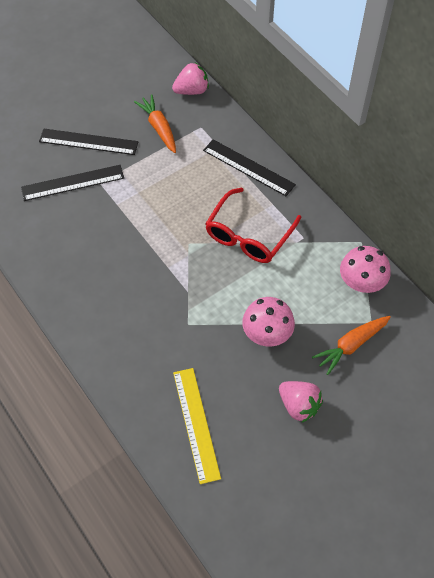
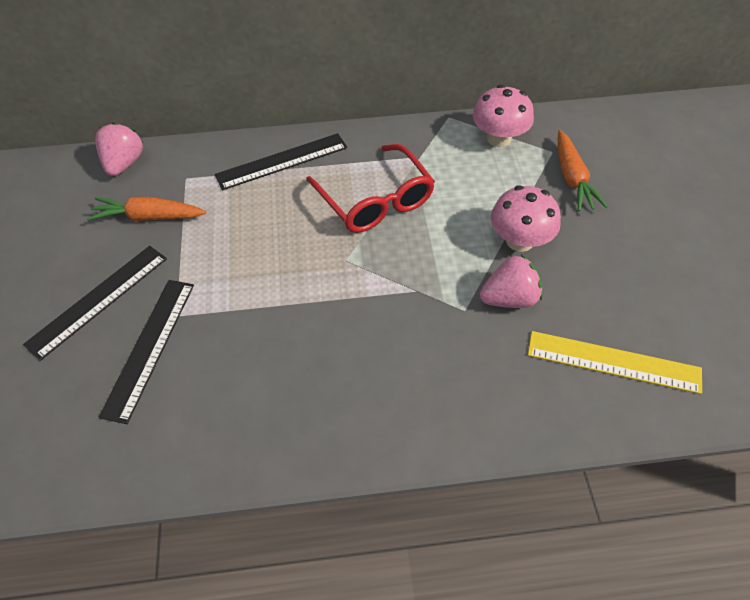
camera: 60 degrees left, 5 degrees down
pink strawberry [279,381,323,422] -> pink strawberry moved to [480,254,543,308]

